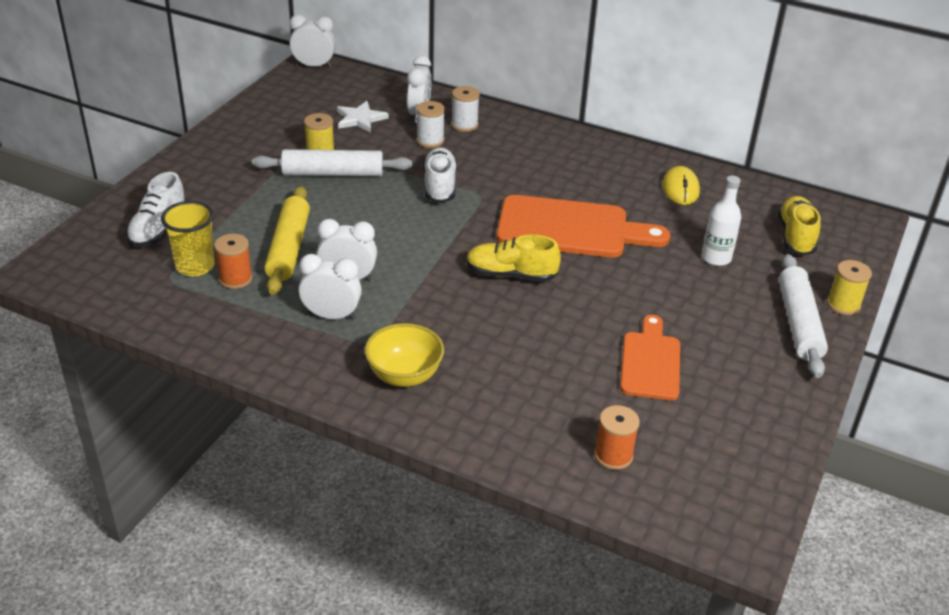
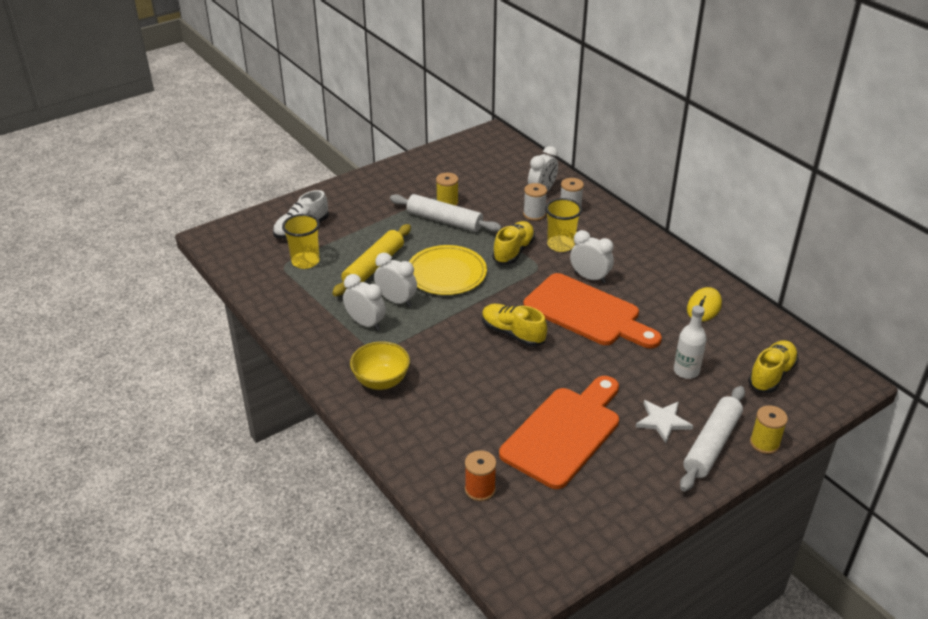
camera: 30 degrees right, 0 degrees up
orange spool [214,234,253,289] -> none
white clock [289,14,336,68] -> white clock moved to [570,230,614,283]
white star [337,101,389,133] -> white star moved to [636,400,693,443]
white shoe [423,147,457,203] -> yellow shoe [492,221,535,264]
orange cutting board [620,315,680,400] -> orange cutting board [499,376,619,489], size x1.62
none -> yellow plate [409,245,487,295]
none -> yellow cup [545,198,582,252]

